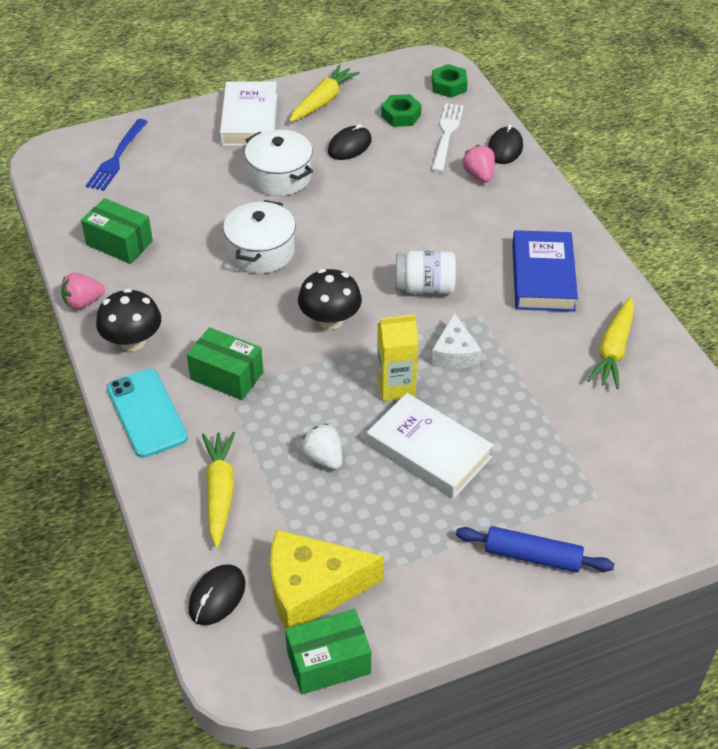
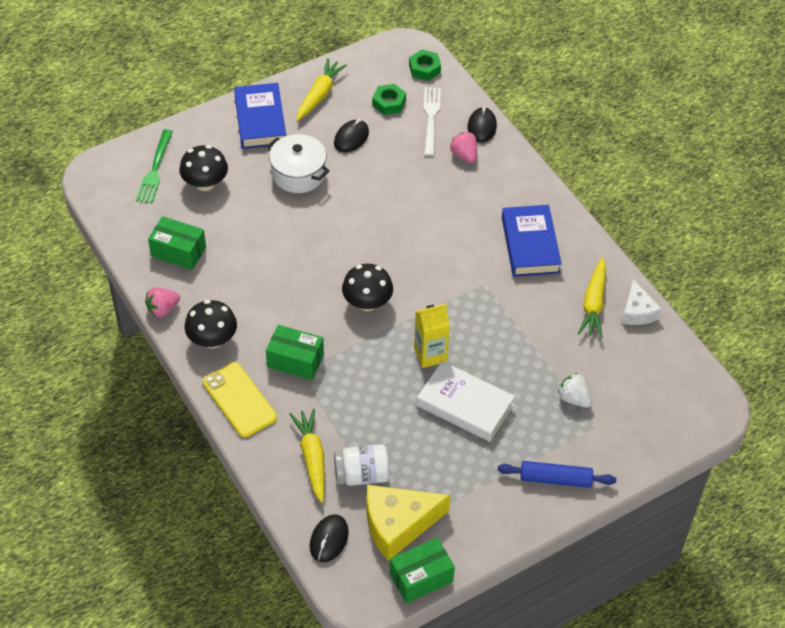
camera: 10 degrees left, 5 degrees up
blue fork [86,119,148,191] -> green fork [136,129,173,203]
turquoise phone [107,369,188,458] -> yellow phone [203,362,277,437]
white book [220,82,277,146] -> blue book [234,83,286,149]
white pot [223,200,296,273] -> none
white strawberry [301,424,342,470] -> white strawberry moved to [558,373,592,408]
white jar [396,251,456,294] -> white jar moved to [334,444,390,486]
white cheese [431,313,481,369] -> white cheese moved to [622,279,662,325]
none -> black mushroom [179,145,228,191]

